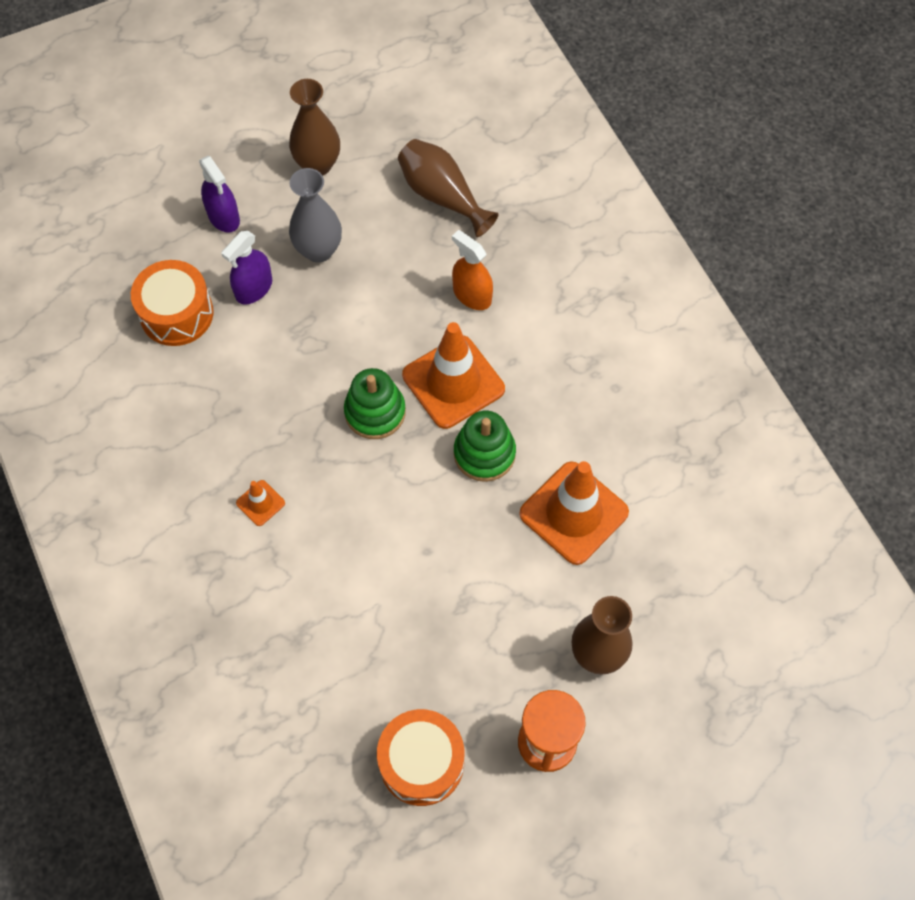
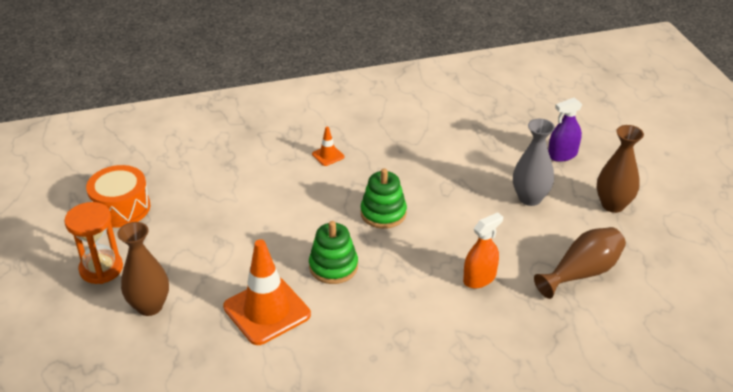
camera: 100 degrees right, 25 degrees down
orange drum [131,260,214,346] -> none
purple spray bottle [221,231,272,305] -> none
orange traffic cone [402,322,505,429] -> none

